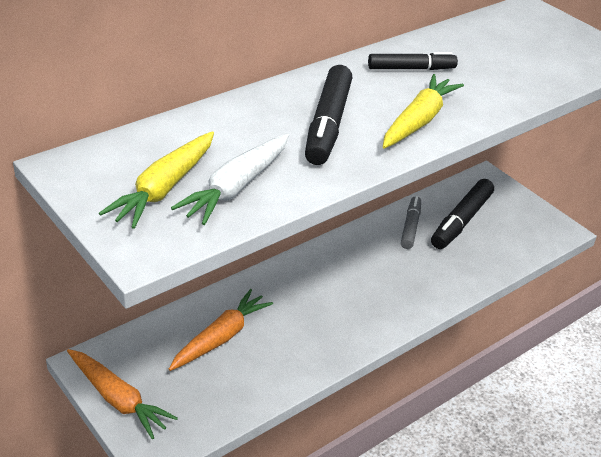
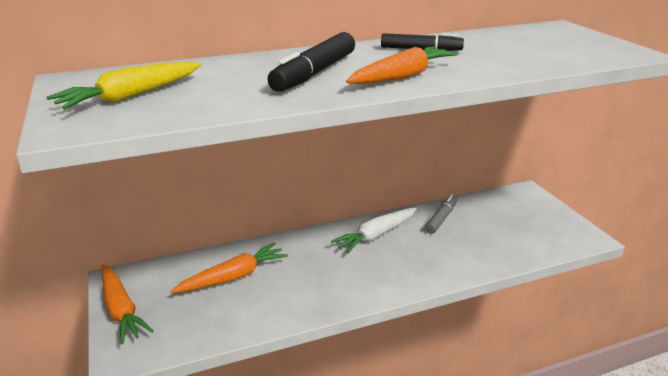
camera: 20 degrees right, 10 degrees down
white carrot [171,134,289,225] -> white carrot moved to [331,207,417,253]
yellow carrot [383,74,464,149] -> orange carrot [346,46,458,84]
black marker [431,179,494,249] -> none

